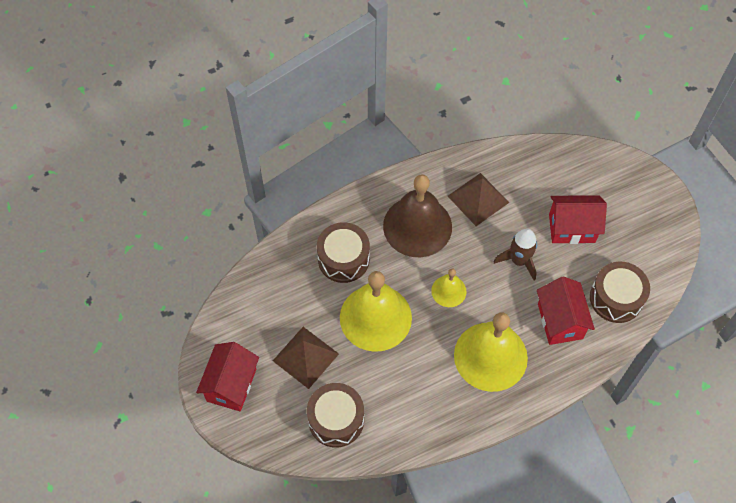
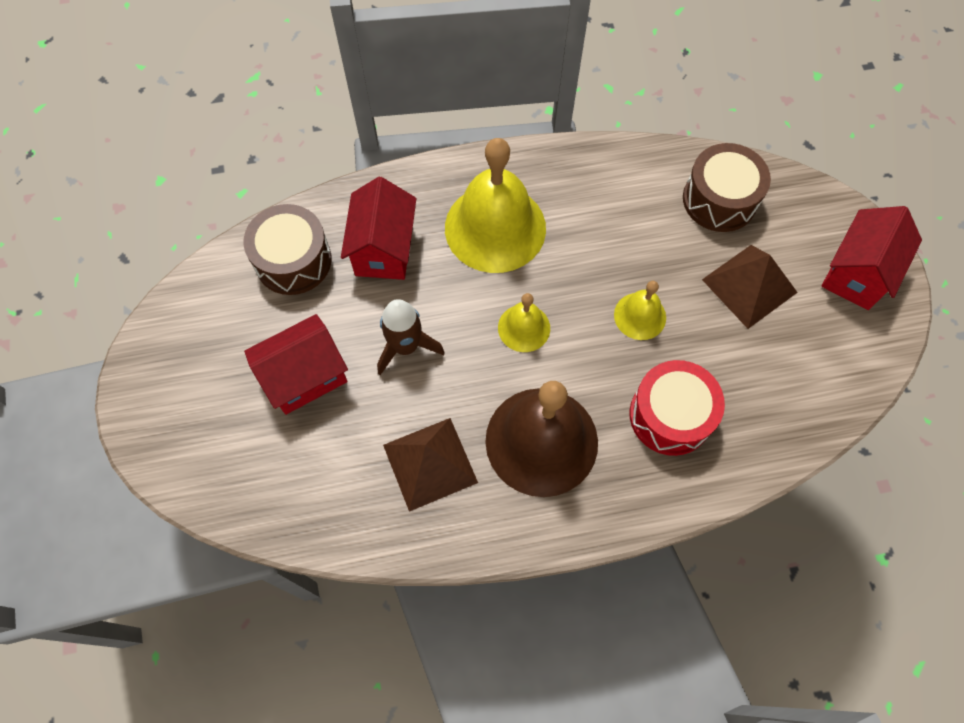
camera: 165 degrees left, 5 degrees up
brown drum [317,222,370,283] -> red drum [630,360,725,456]
yellow bell [340,271,412,352] -> yellow bell [614,281,666,340], size x0.49
red house [549,195,607,244] -> red house turned 45 degrees counterclockwise [244,314,348,415]

